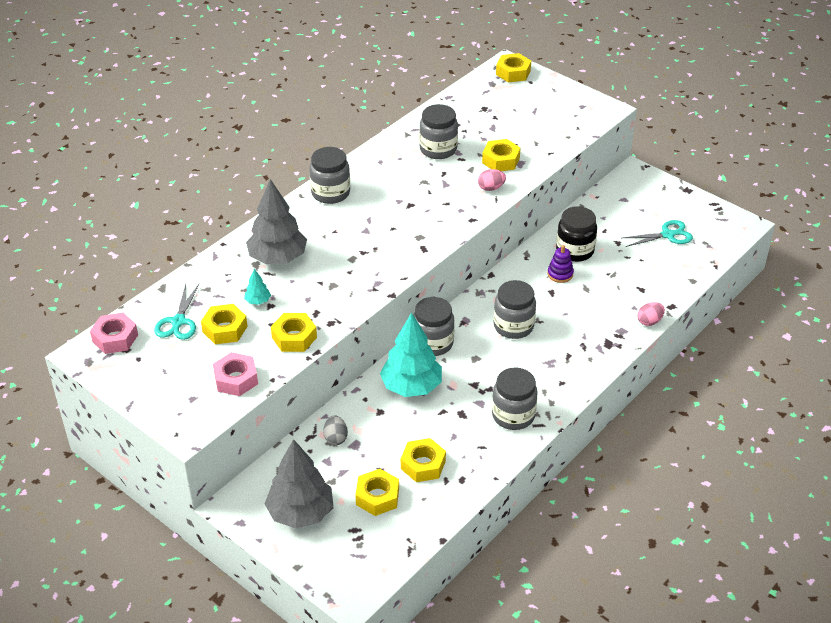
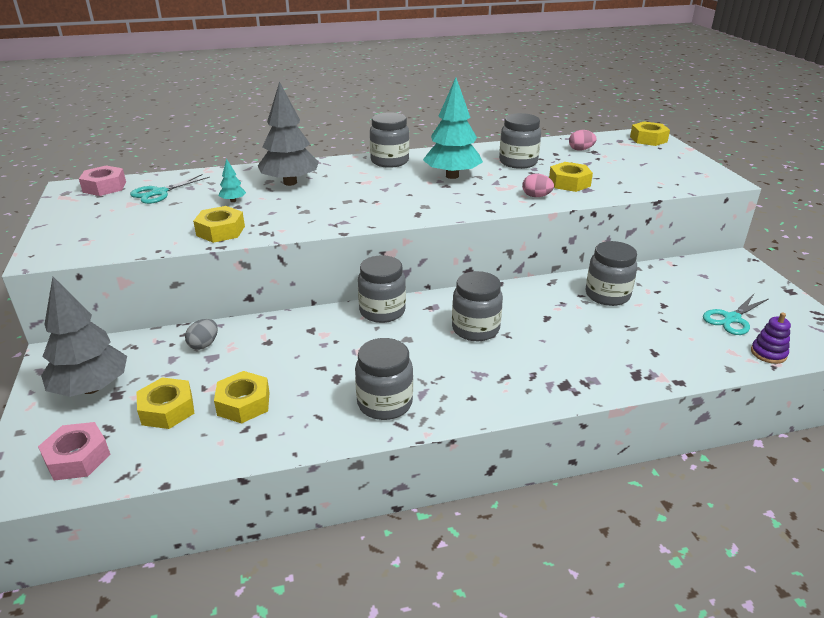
camera: 35 degrees right, 10 degrees down
yellow nut [201,304,248,344] -> none
pink nut [213,352,258,396] -> pink nut moved to [38,422,110,480]
turquoise tree [380,312,442,397] -> turquoise tree moved to [423,77,483,179]
purple stacking toy [548,245,574,283] -> purple stacking toy moved to [751,312,791,364]
black jar [556,206,597,262] -> grey jar [586,241,637,306]
turquoise scissors [623,220,693,247] -> turquoise scissors turned 120 degrees clockwise [703,294,768,335]
pink egg [638,302,665,326] -> pink egg moved to [569,130,597,151]

